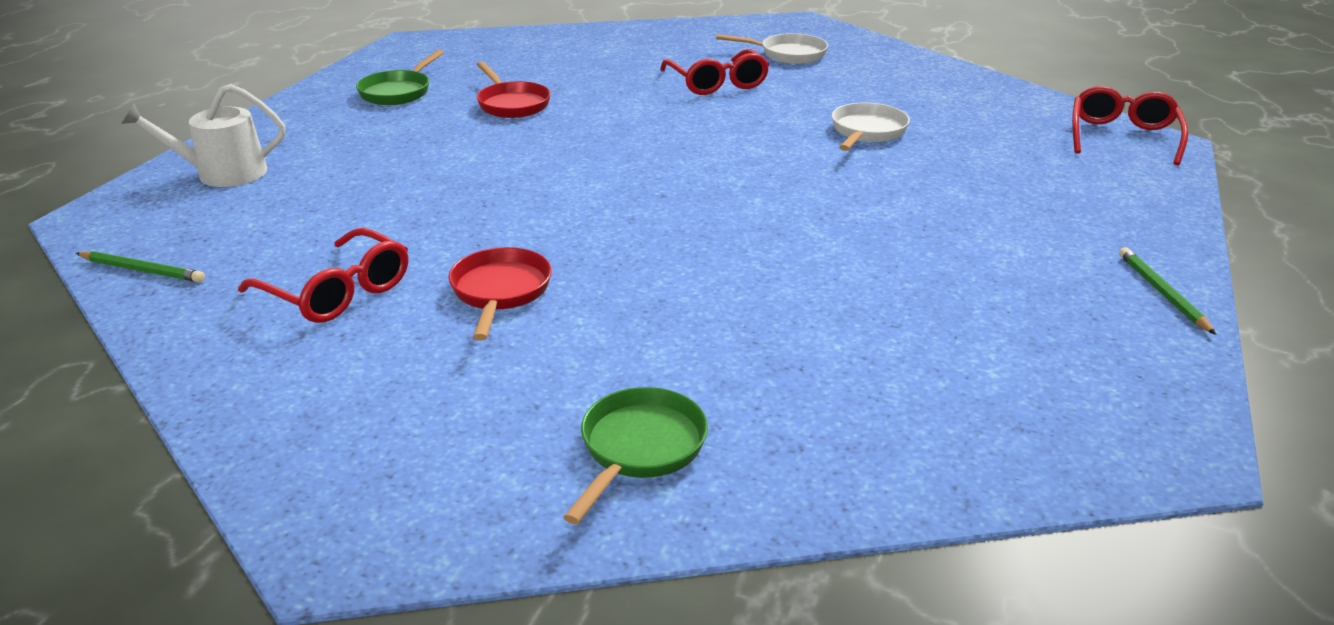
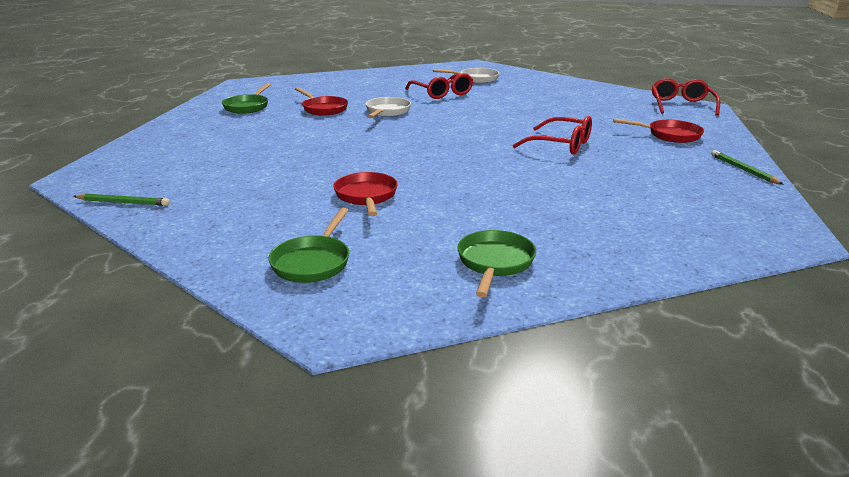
camera: 10 degrees left, 5 degrees down
white watering can [121,84,285,187] -> none
red glasses [238,228,408,323] -> red glasses moved to [513,116,592,155]
white pan [832,103,910,151] -> white pan moved to [366,97,411,118]
none -> green pan [268,208,349,283]
none -> red pan [613,118,704,143]

